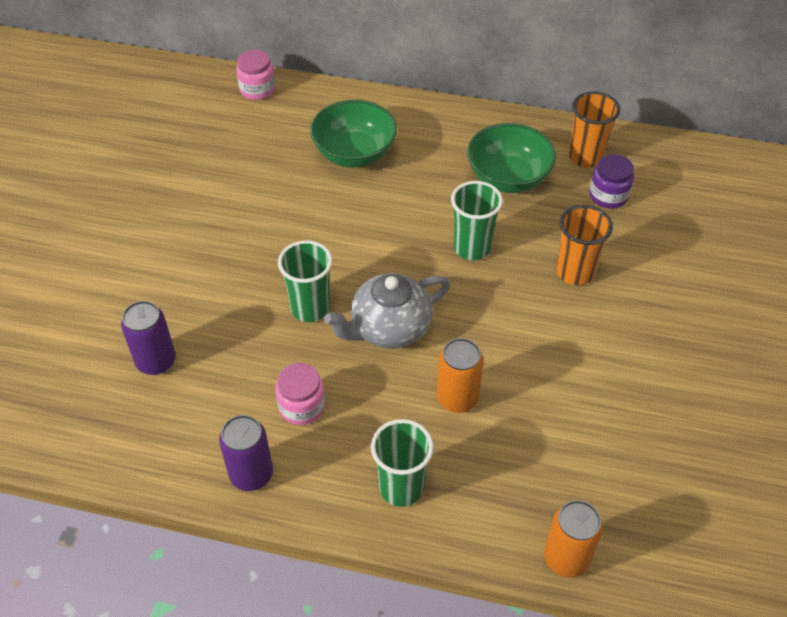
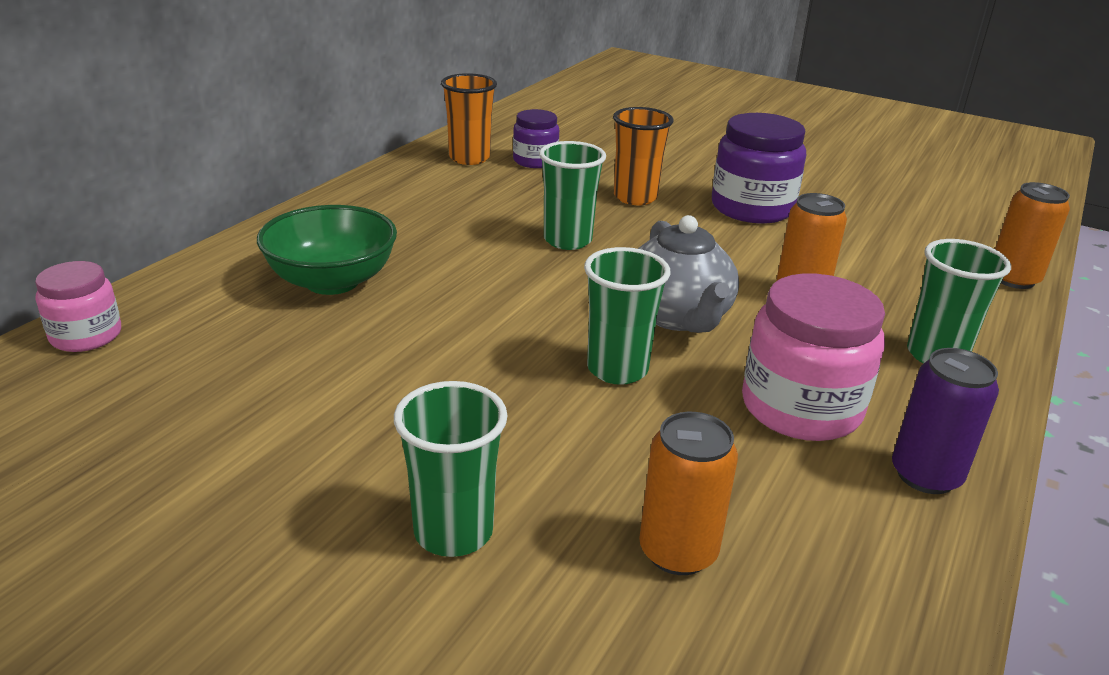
camera: 75 degrees left, 20 degrees down
purple can [121,301,176,375] -> orange can [639,412,738,575]
pink jar [275,363,325,425] -> pink jar [742,273,885,441], size x1.69
green bowl [467,123,556,193] -> none
none -> green cup [394,381,507,557]
none -> purple jar [712,113,806,223]

